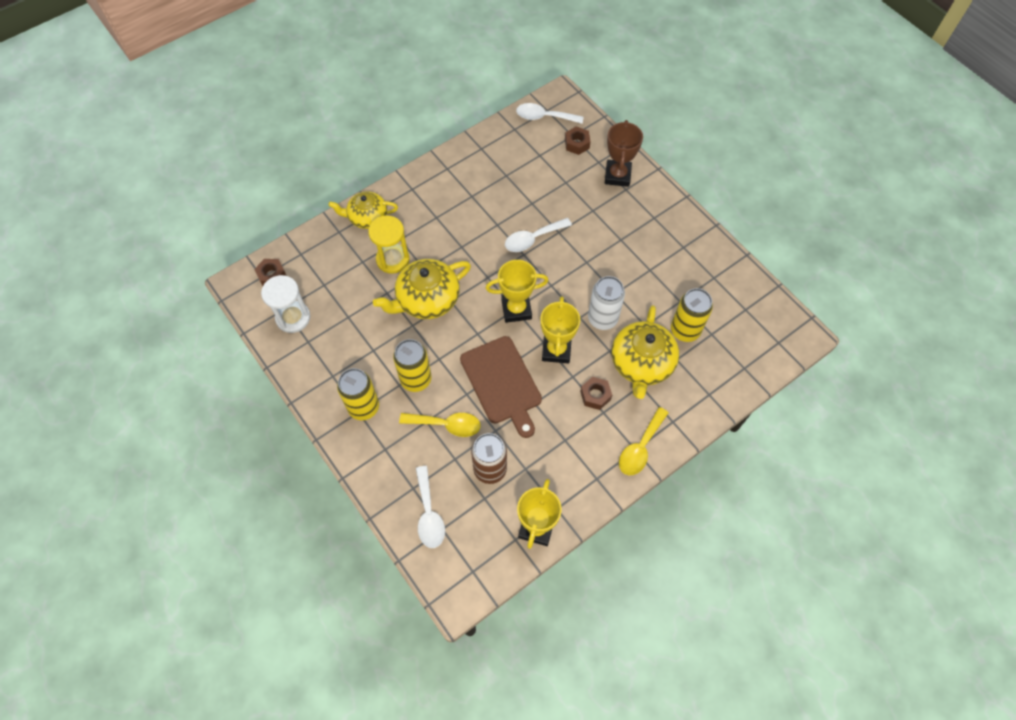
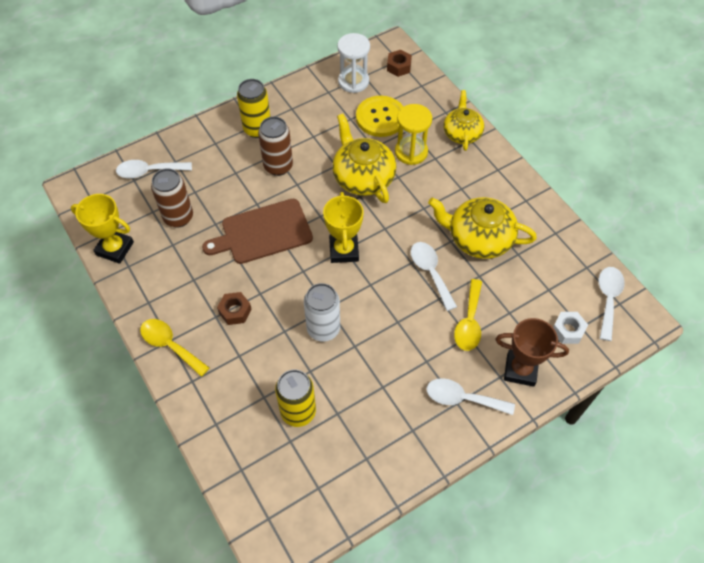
camera: 95 degrees right, 5 degrees down
yellow can [393,339,432,392] -> brown can [258,116,293,176]
yellow spoon [399,413,481,437] -> yellow spoon moved to [454,279,482,351]
yellow trophy [541,296,580,363] -> none
brown nut [565,126,591,155] -> white nut [553,312,588,344]
yellow teapot [611,305,679,399] -> yellow teapot moved to [428,197,537,259]
none -> yellow button [356,96,404,137]
none -> white spoon [427,378,515,415]

